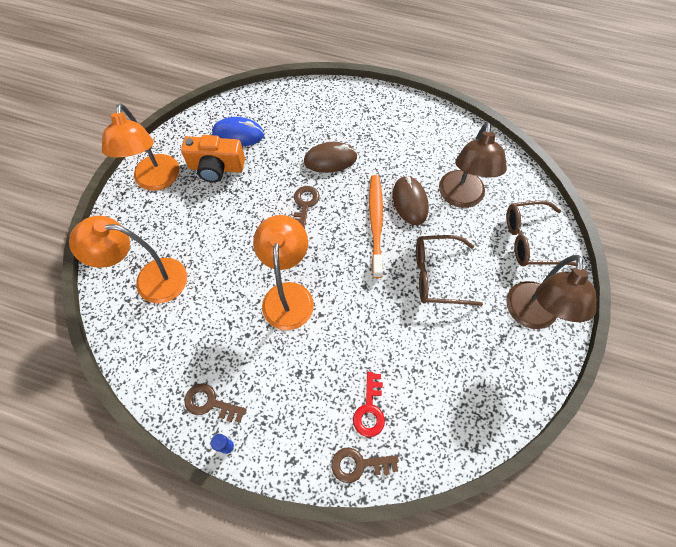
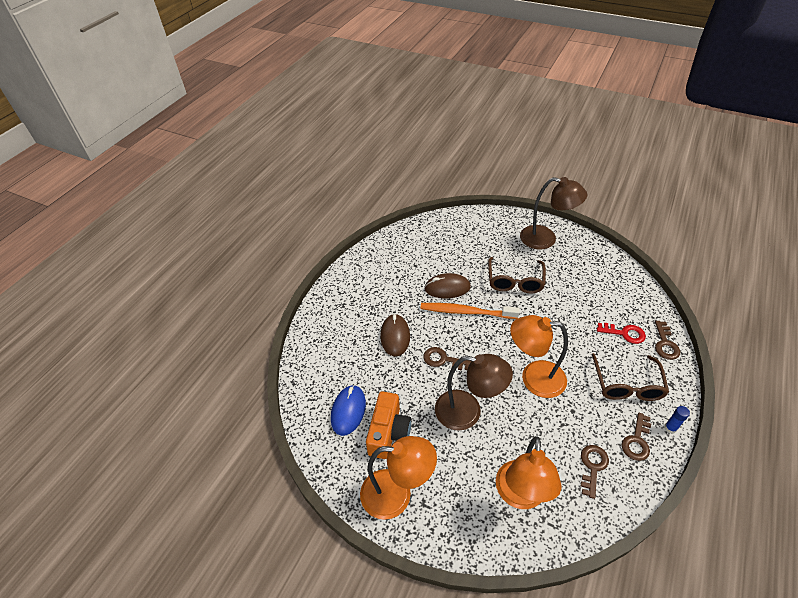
camera: 80 degrees left, 15 degrees down
brown lamp [439,122,507,208] -> brown lamp moved to [435,354,513,431]
brown glasses [507,201,576,266] -> brown glasses moved to [591,353,669,401]
none -> brown key [581,445,609,499]

